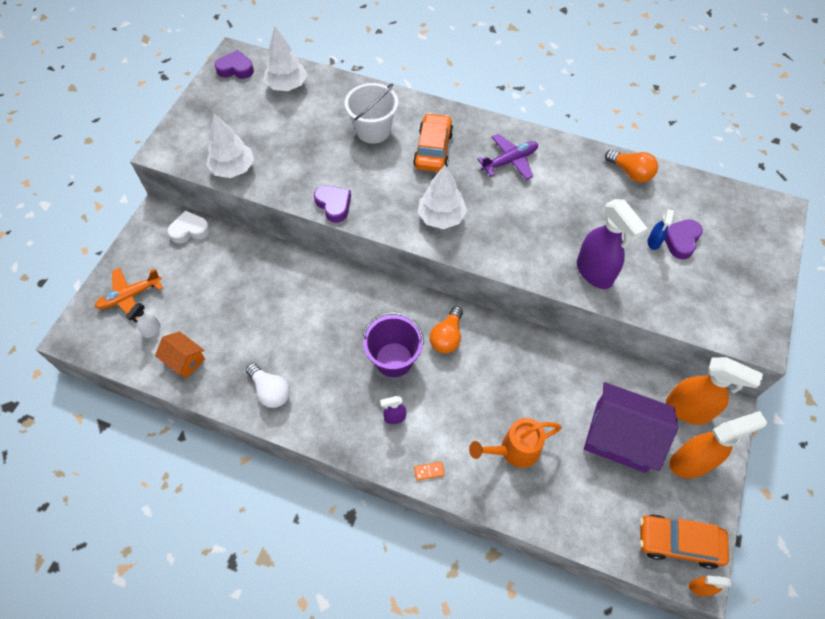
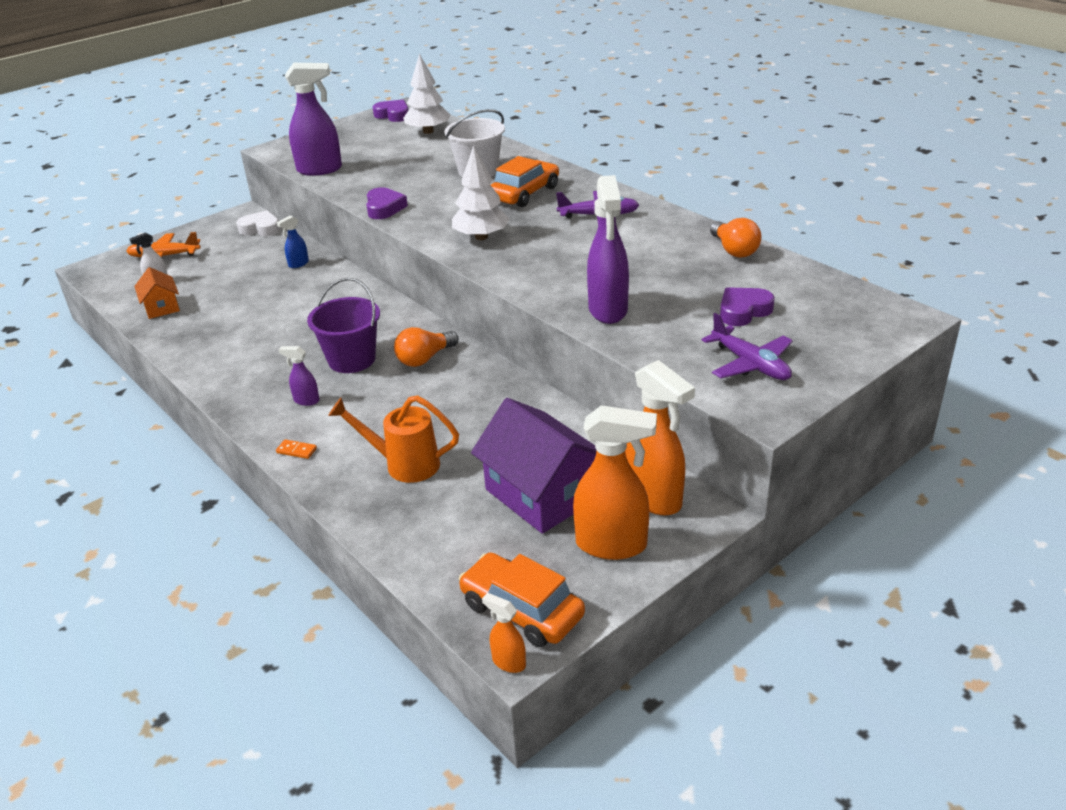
camera: 30 degrees right, 25 degrees down
white tree [206,113,254,178] -> purple spray bottle [285,63,342,176]
white light bulb [246,363,290,408] -> none
blue spray bottle [647,209,674,250] -> blue spray bottle moved to [277,215,309,268]
none -> purple plane [702,313,793,380]

